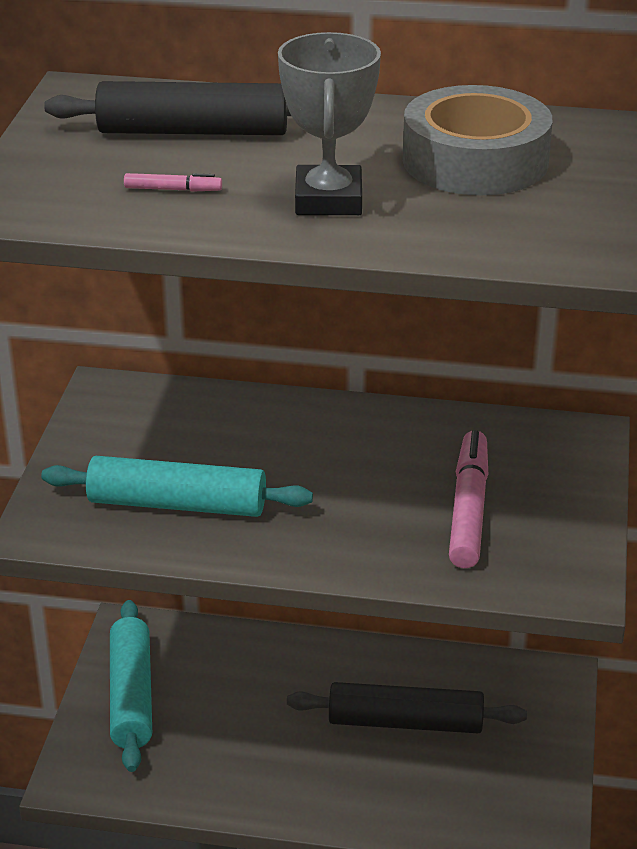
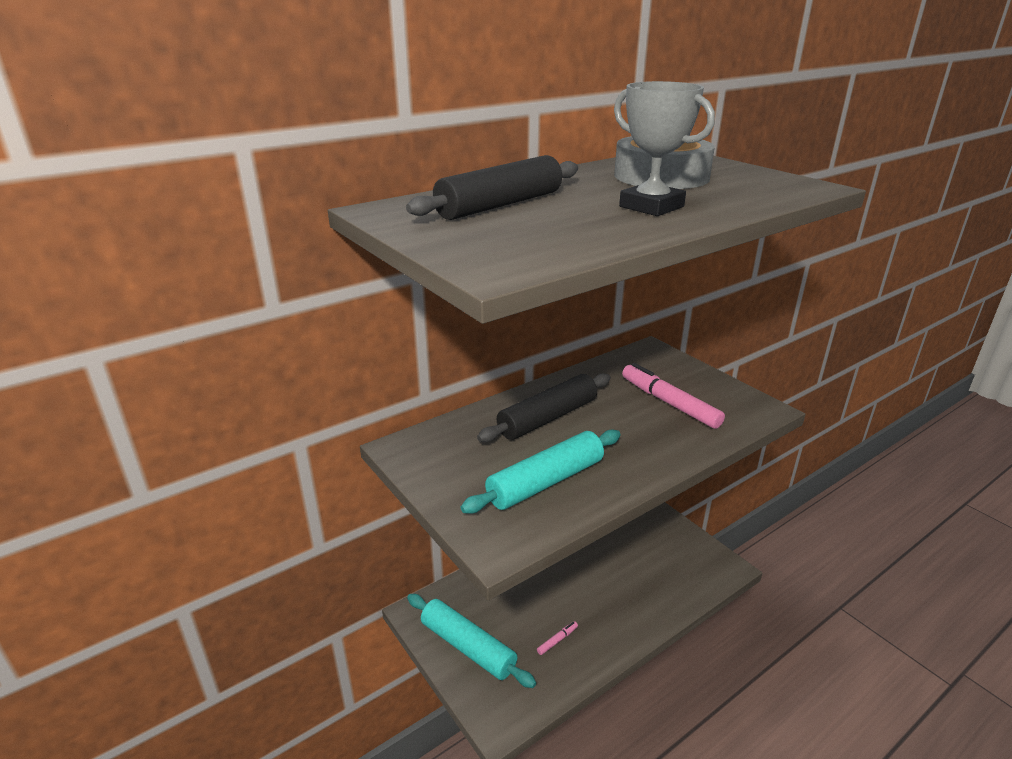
camera: 45 degrees left, 5 degrees down
pink marker [124,173,222,192] -> pink marker moved to [537,621,578,655]
black rolling pin [287,682,527,733] -> black rolling pin moved to [477,373,611,442]

